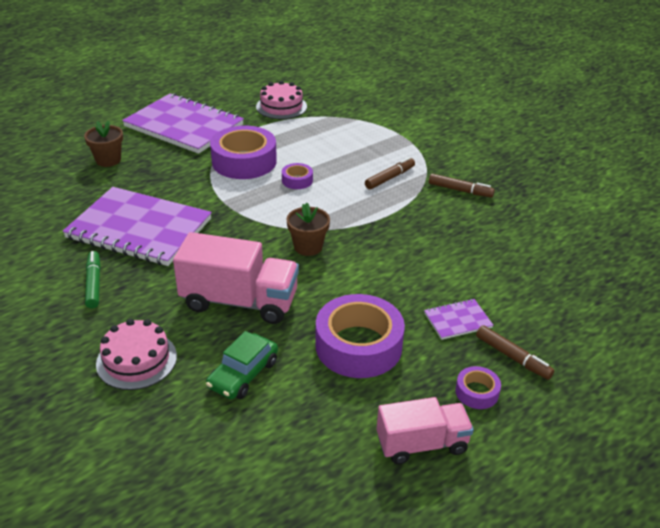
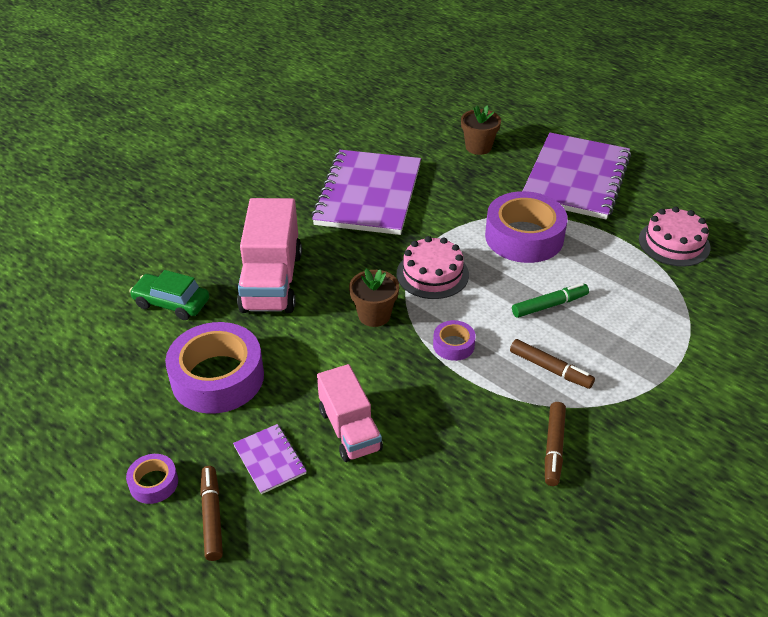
camera: 80 degrees right, 5 degrees up
green marker [85,251,101,308] -> green marker moved to [512,283,589,318]
pink cake [96,319,177,390] -> pink cake moved to [397,236,469,299]
purple tape [282,163,313,189] -> purple tape moved to [433,320,476,361]
pink truck [376,397,474,464] -> pink truck moved to [317,364,383,462]
brown marker [476,325,555,380] -> brown marker turned 135 degrees clockwise [200,466,223,561]

